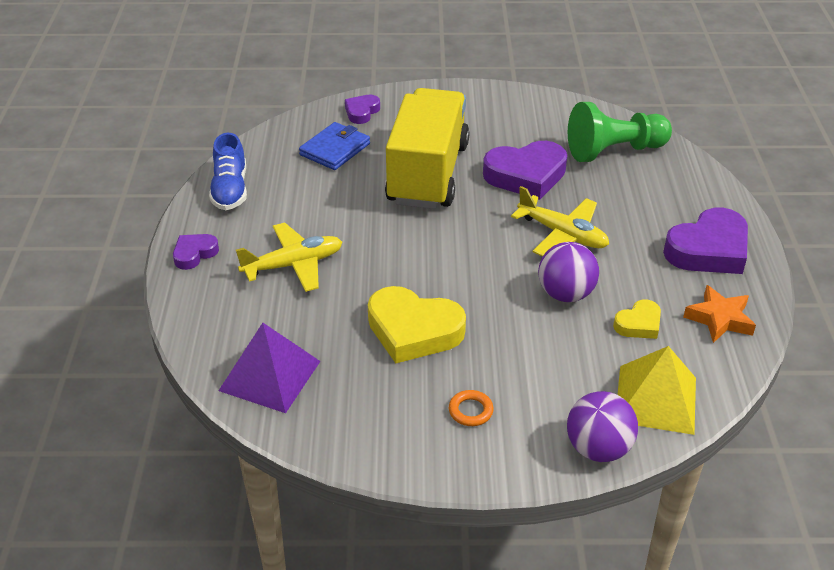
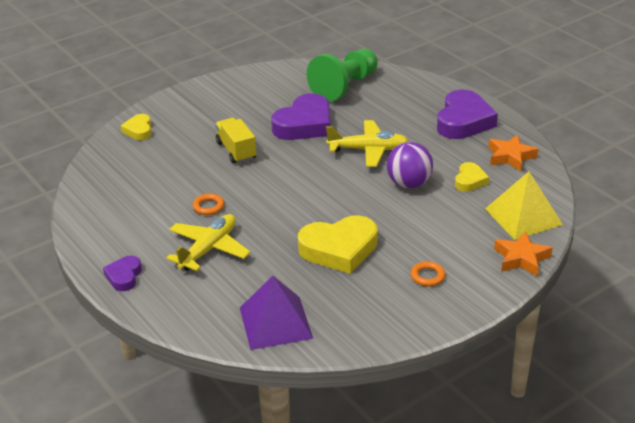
camera: 35 degrees left, 5 degrees down
blue shoe [209,133,247,210] -> none
blue wallet [299,122,370,170] -> none
purple heart [345,95,380,124] -> yellow heart [121,114,151,140]
yellow truck [385,88,469,209] -> yellow truck [215,118,256,164], size x0.47
purple ball [567,391,638,462] -> orange star [494,231,552,277]
none -> orange ring [193,193,224,215]

